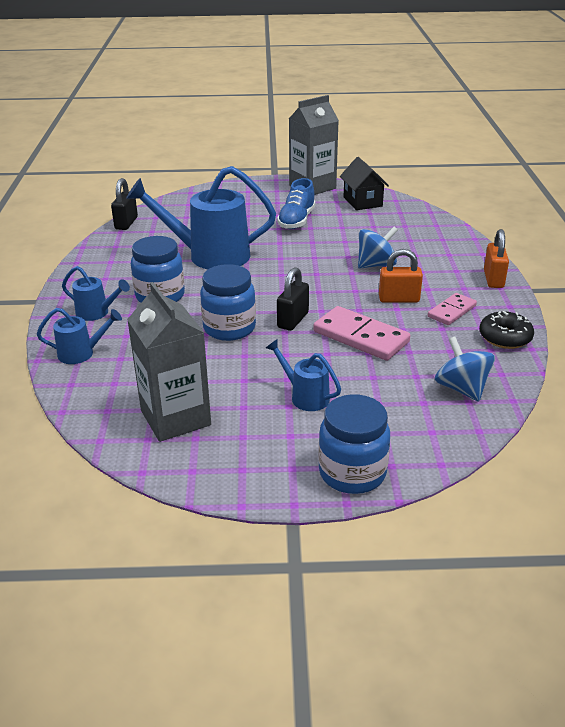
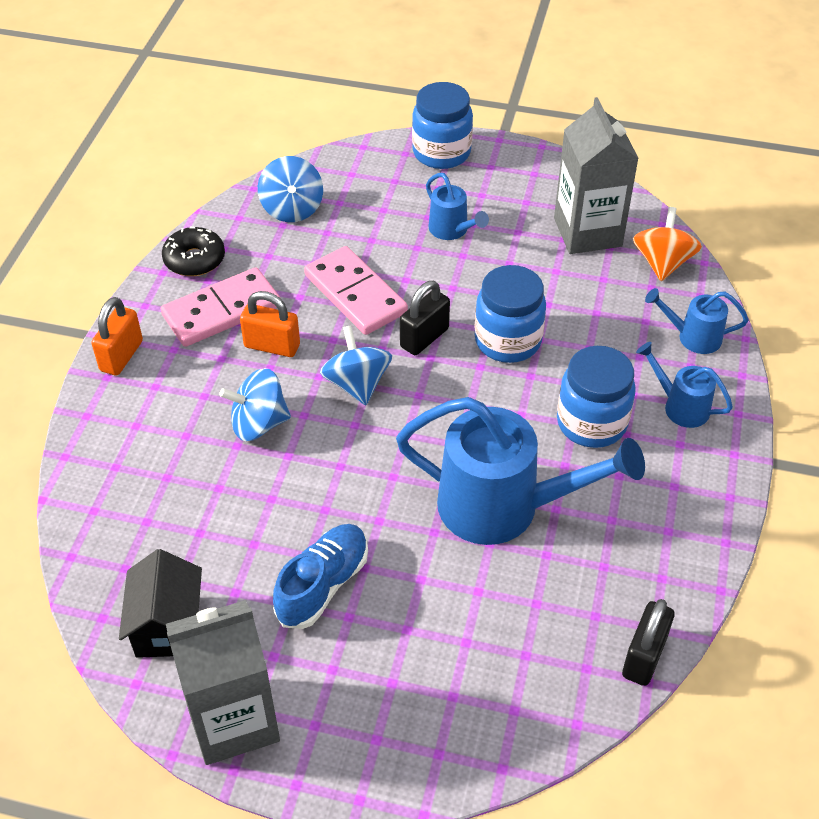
camera: 165 degrees left, 15 degrees up
pink domino [428,293,477,325] -> pink domino [161,267,280,347], size x1.64
none -> blue spinning top [320,325,392,405]
none -> orange spinning top [633,207,702,281]

